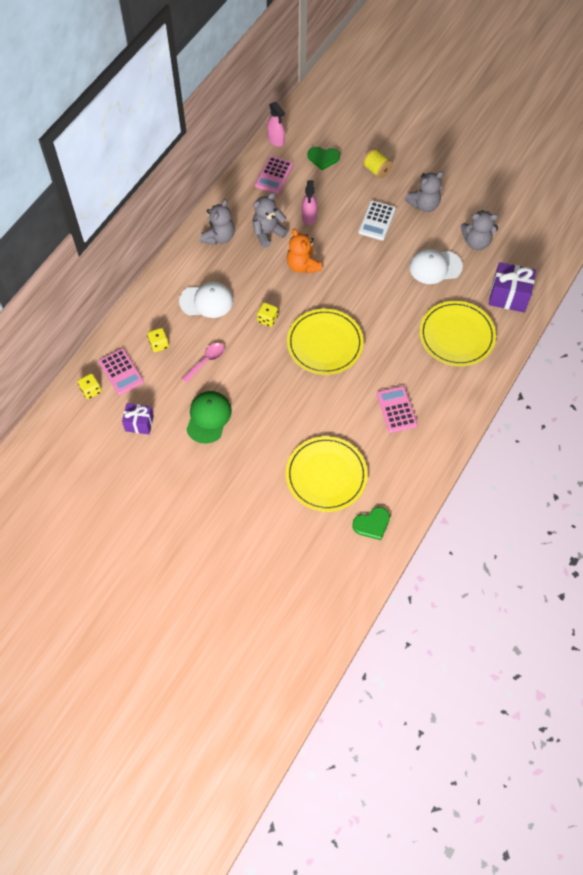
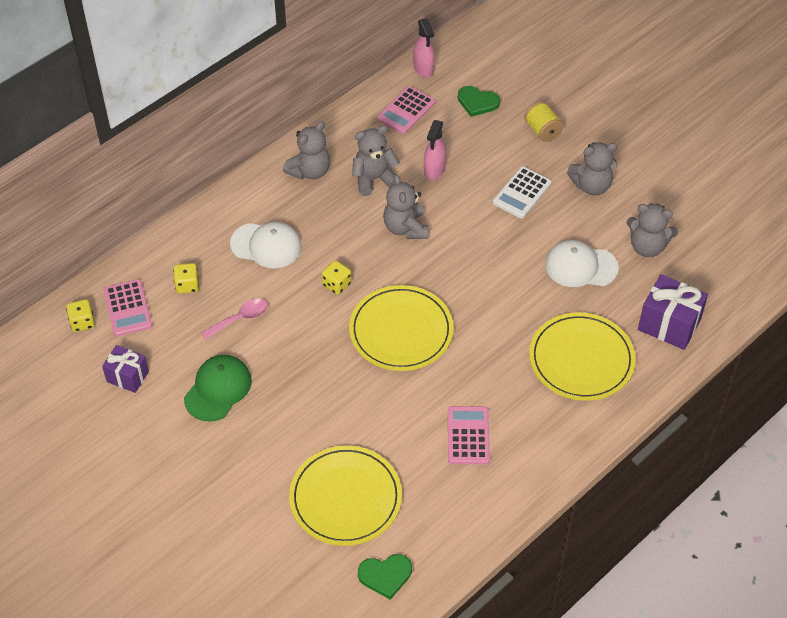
camera: 15 degrees right, 10 degrees down
orange teddy bear [287,228,322,274] -> grey teddy bear [383,174,428,239]

